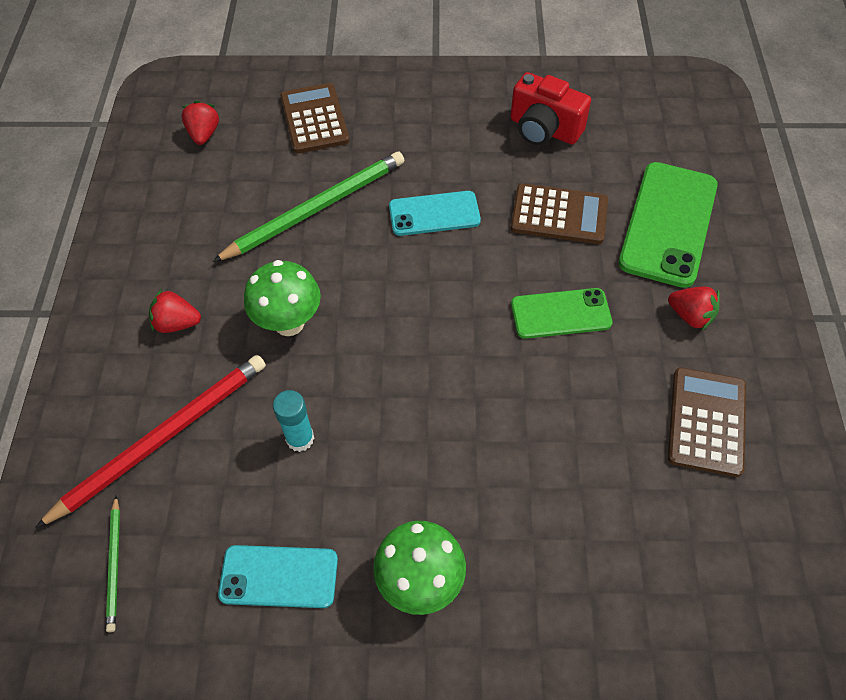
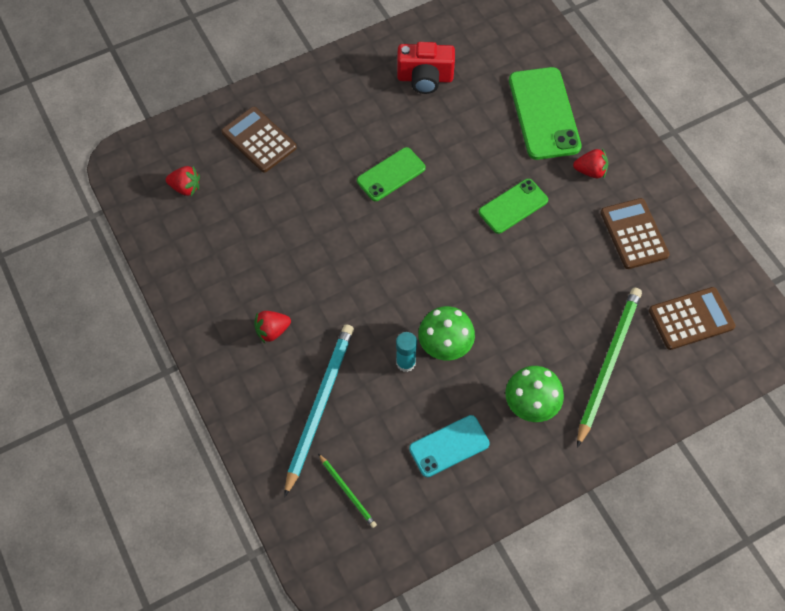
camera: 30 degrees left, 5 degrees up
red pencil [35,355,266,528] -> turquoise pencil [284,324,354,497]
red strawberry [182,100,219,145] -> red strawberry turned 135 degrees clockwise [166,166,200,196]
green pencil [212,152,404,262] -> green pencil moved to [577,288,642,448]
green mushroom [244,260,321,336] -> green mushroom moved to [418,306,475,360]
turquoise phone [389,191,481,236] -> green phone [357,147,426,201]
brown calculator [511,183,608,244] -> brown calculator moved to [649,287,736,350]

